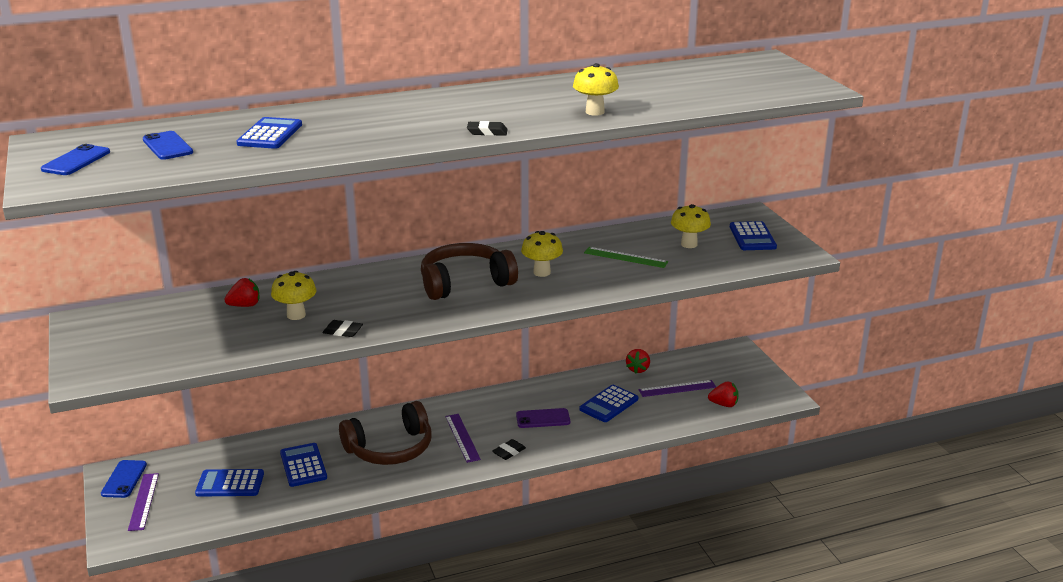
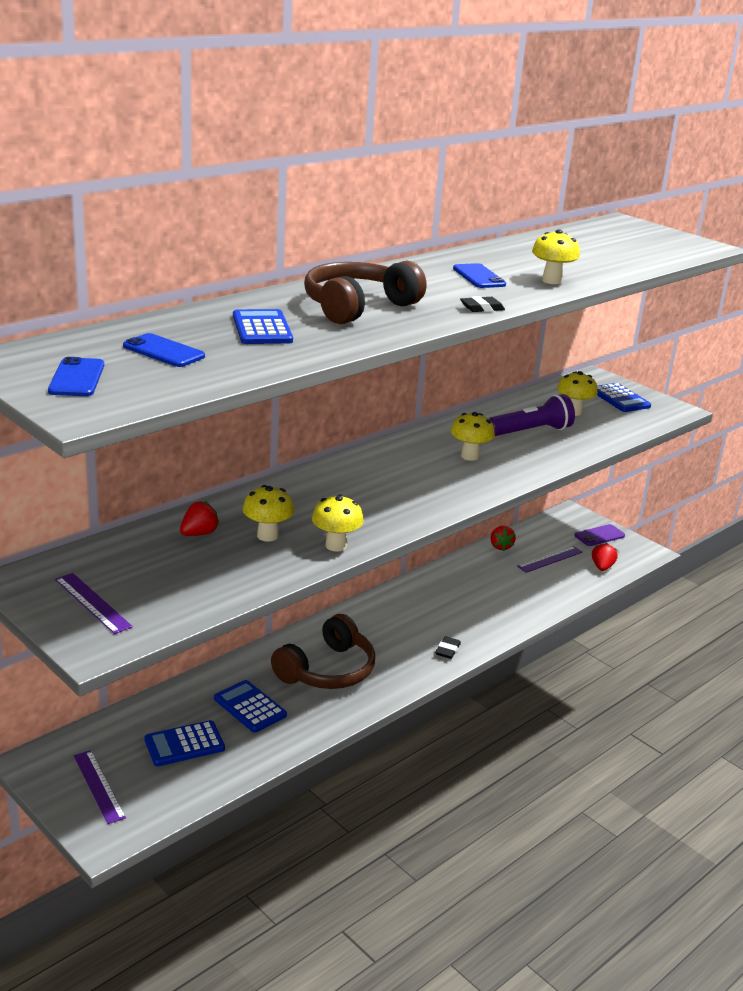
camera: 25 degrees left, 0 degrees up
blue phone [101,460,147,498] -> blue phone moved to [453,263,506,288]
black eraser [323,320,363,337] -> yellow mushroom [312,494,364,551]
brown headphones [421,243,518,300] -> brown headphones moved to [304,261,427,324]
purple ruler [445,414,481,463] -> purple ruler moved to [55,573,133,634]
purple phone [516,408,570,428] -> purple phone moved to [575,524,625,546]
blue calculator [579,385,638,422] -> none
green ruler [584,247,668,268] -> purple flashlight [489,394,575,436]
red strawberry [708,381,739,407] -> red strawberry turned 60 degrees counterclockwise [592,543,618,571]

